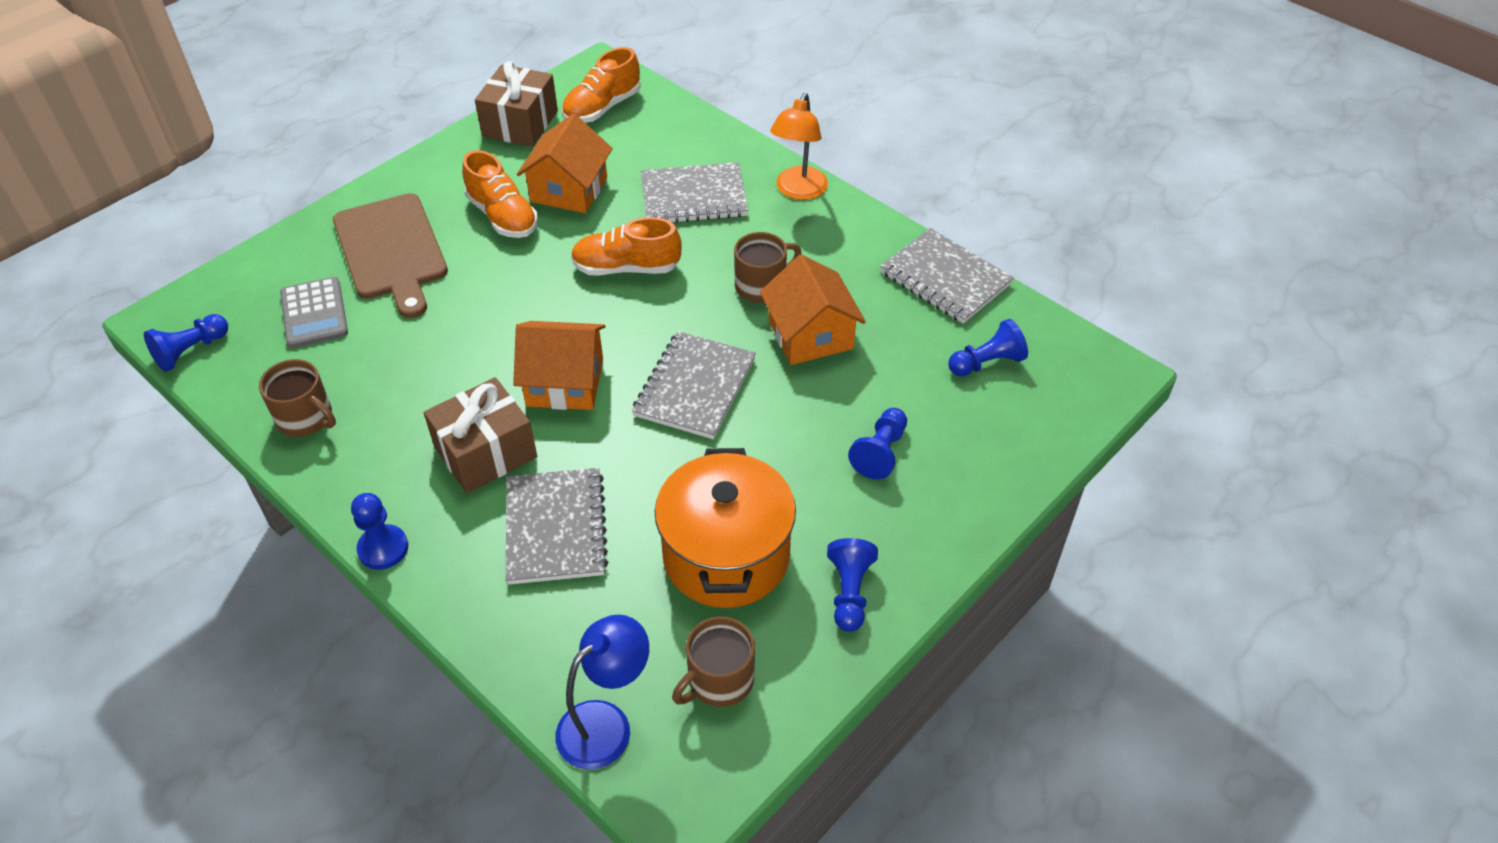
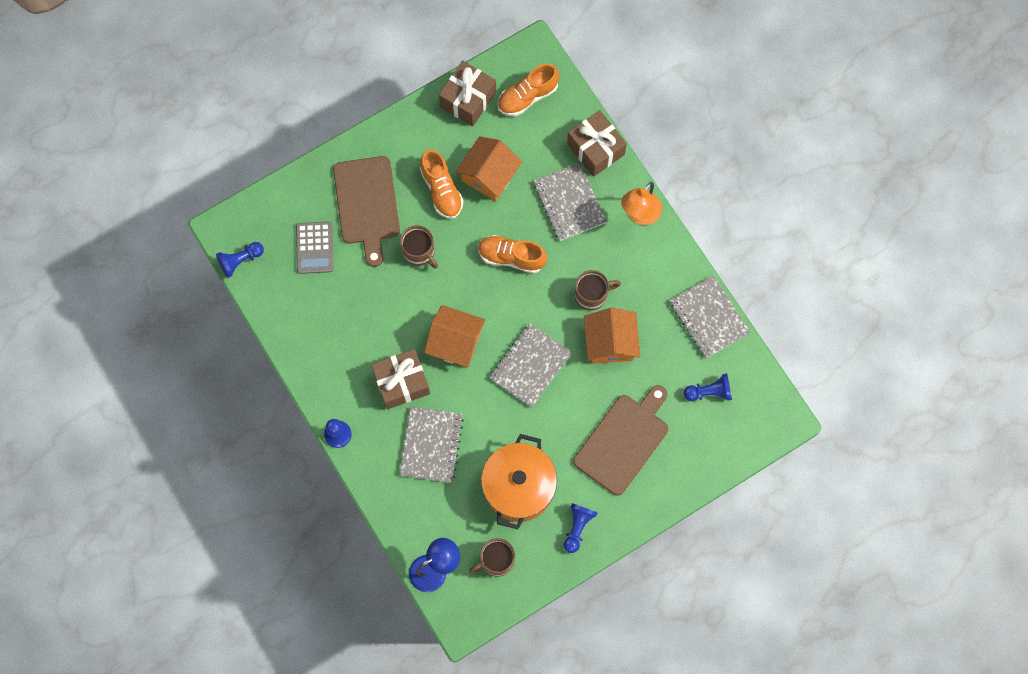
camera: 15 degrees right, 25 degrees up
brown mug [259,359,336,437] -> brown mug moved to [400,225,438,269]
grey notebook [641,162,748,223] -> grey notebook turned 60 degrees clockwise [534,163,607,241]
blue pawn [848,408,907,479] -> brown cutting board [573,385,668,496]
none -> brown gift [567,110,627,177]

